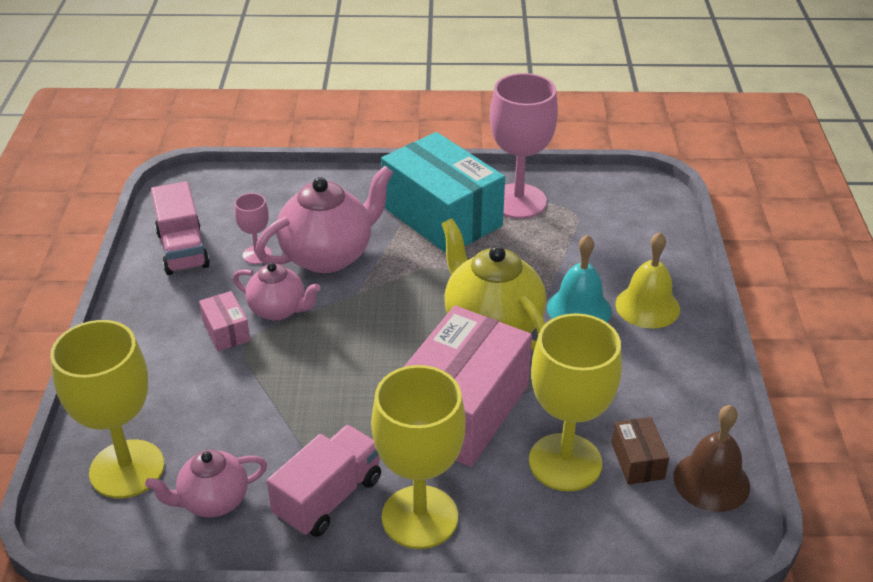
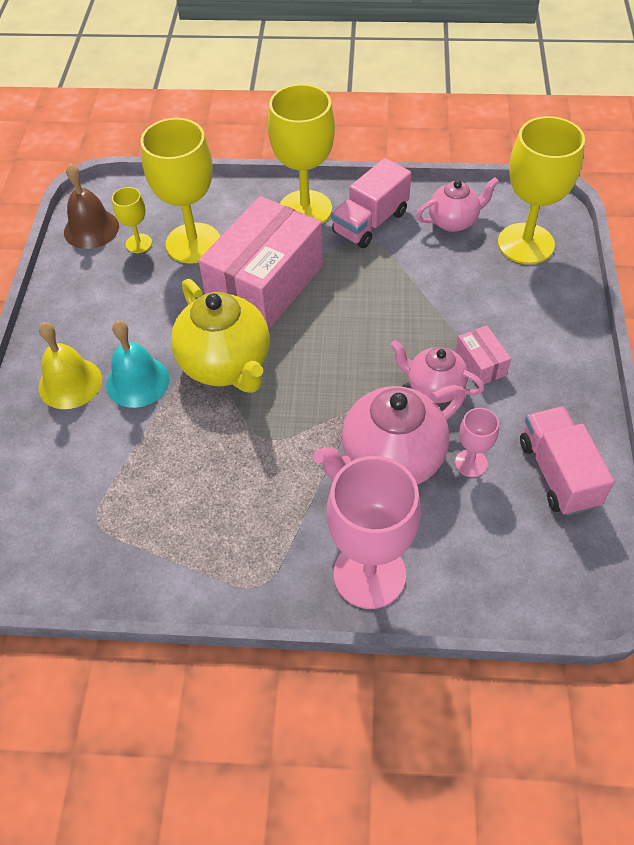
camera: 175 degrees left, 15 degrees up
turquoise box [381,132,505,253] -> none
pink goblet [490,73,558,219] -> pink goblet moved to [327,456,421,609]
brown box [612,417,669,484] -> yellow goblet [112,187,152,253]

